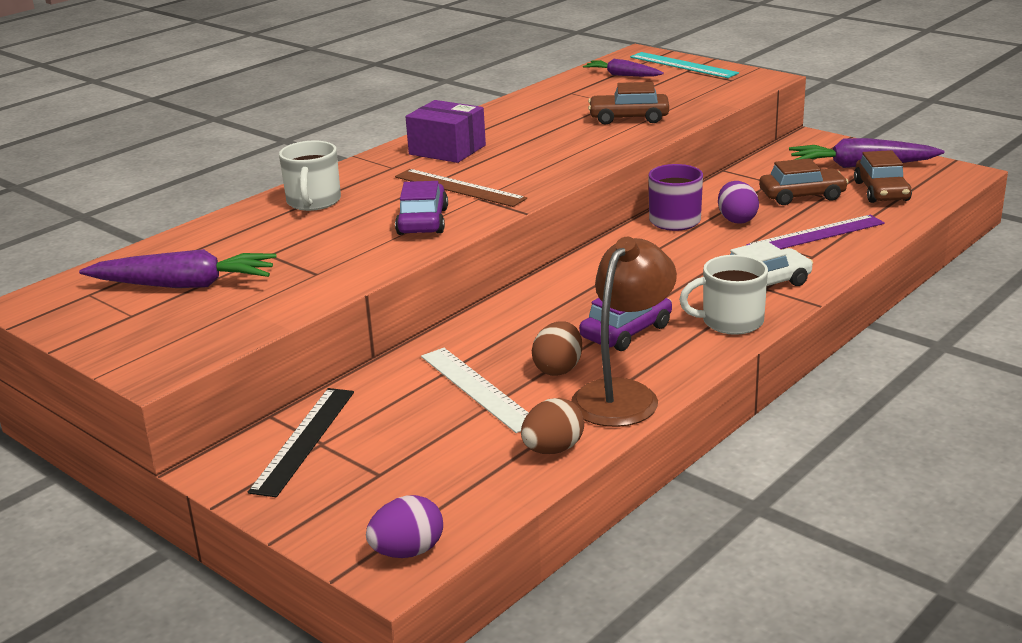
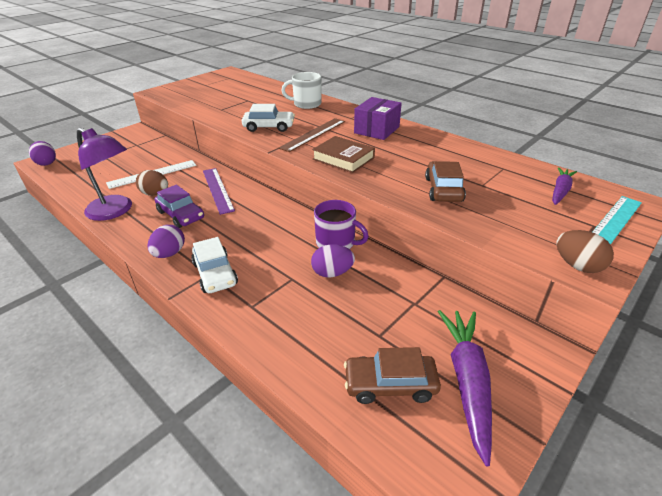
camera: 90 degrees right, 10 degrees up
purple carrot [79,249,277,288] -> none
black ruler [248,388,354,497] -> none
purple car [395,181,448,235] -> white car [242,104,295,132]
brown egg [521,398,584,454] -> brown egg moved to [557,230,614,273]
brown lamp [571,237,677,427] -> purple lamp [77,128,132,221]
white mug [679,255,768,335] -> purple egg [148,225,185,258]
purple ruler [746,215,885,249] -> purple ruler moved to [203,168,235,215]
brown car [759,158,848,205] -> none
none -> brown book [312,136,375,173]

